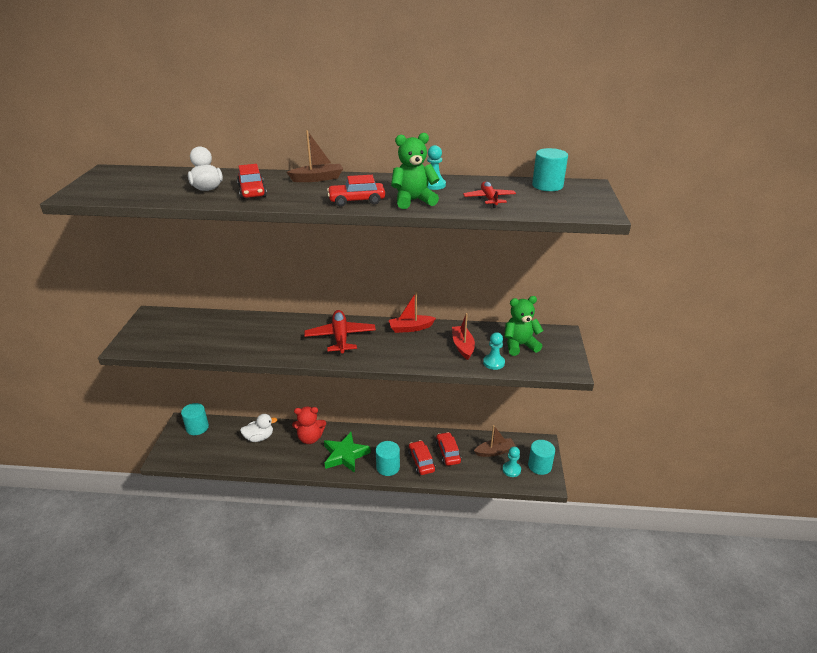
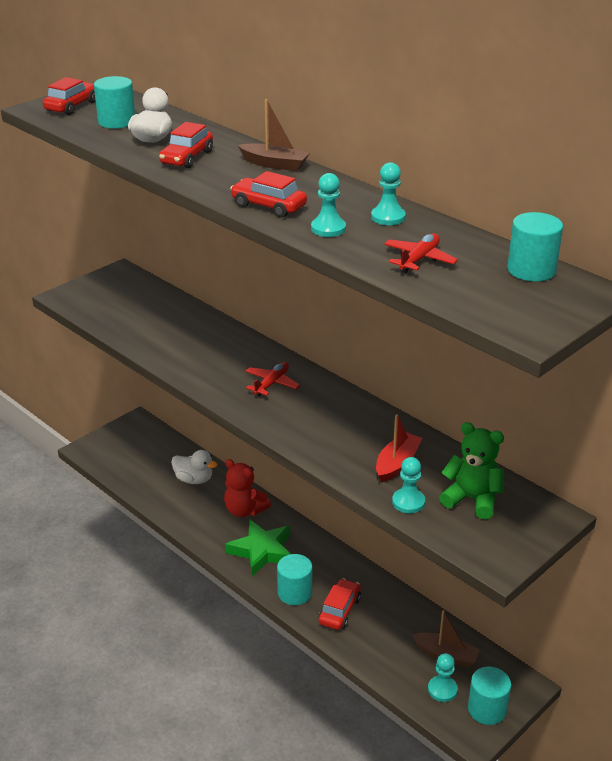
camera: 40 degrees right, 0 degrees up
turquoise cylinder [181,403,209,435] -> turquoise cylinder moved to [94,76,135,129]
red plane [304,310,376,355] -> red plane [245,362,300,396], size x0.61
red boat [389,292,436,333] -> none
green teddy bear [391,133,440,209] -> turquoise pawn [311,173,346,237]
red car [436,432,461,466] -> red car moved to [43,77,96,115]

